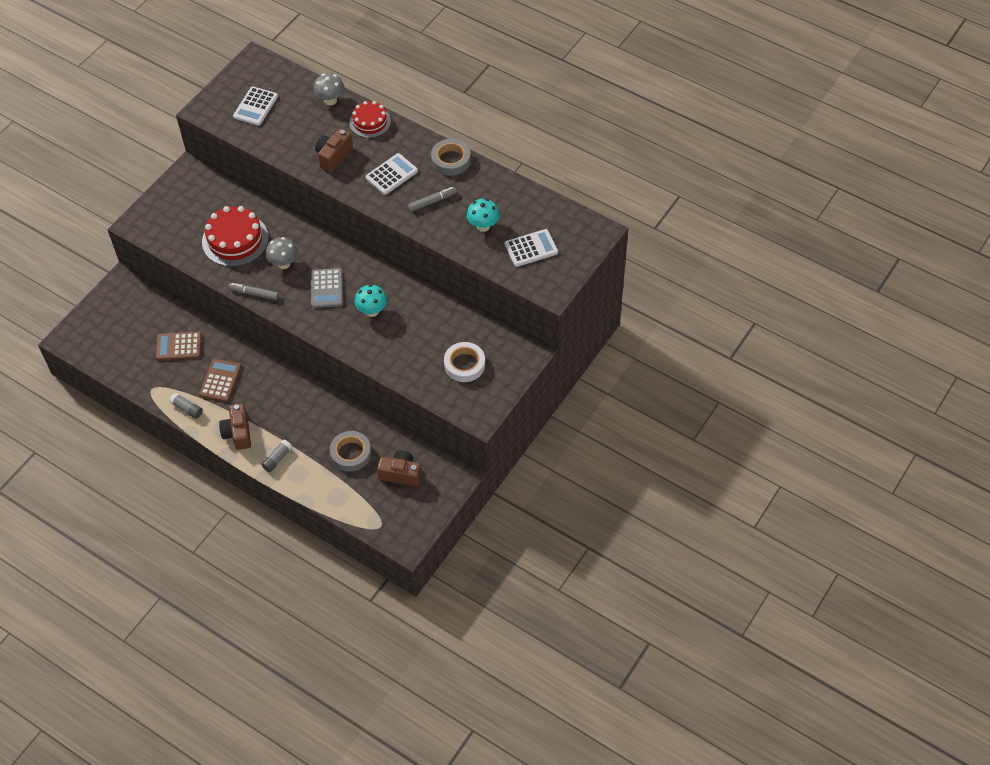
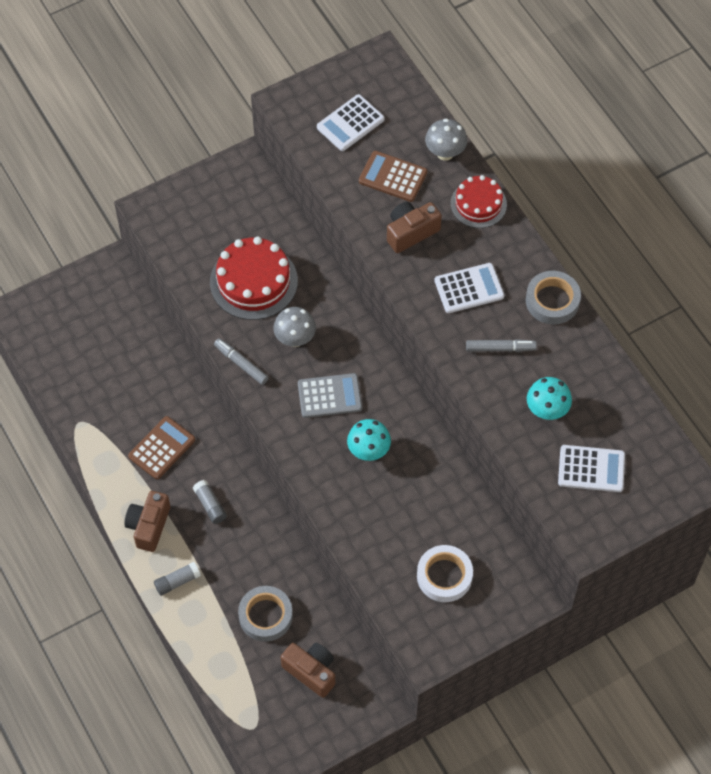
camera: 25 degrees right, 5 degrees up
brown calculator [156,331,202,361] -> brown calculator moved to [359,151,427,202]
grey glue stick [169,393,203,419] -> grey glue stick moved to [193,480,227,524]
grey calculator [311,268,343,308] -> grey calculator turned 120 degrees counterclockwise [298,373,362,418]

